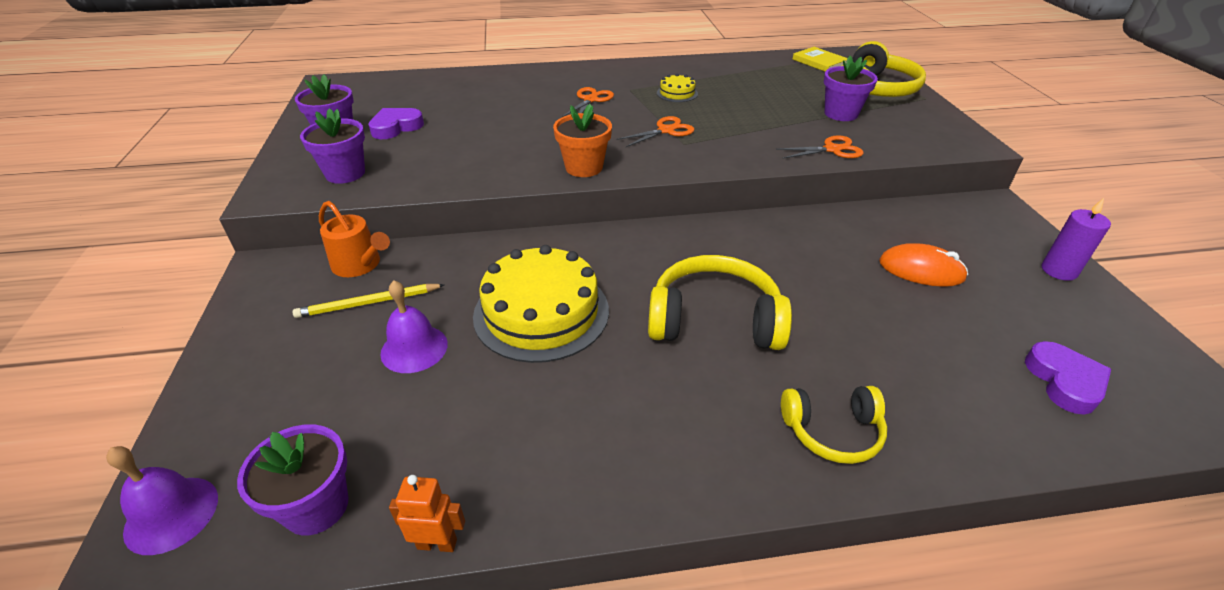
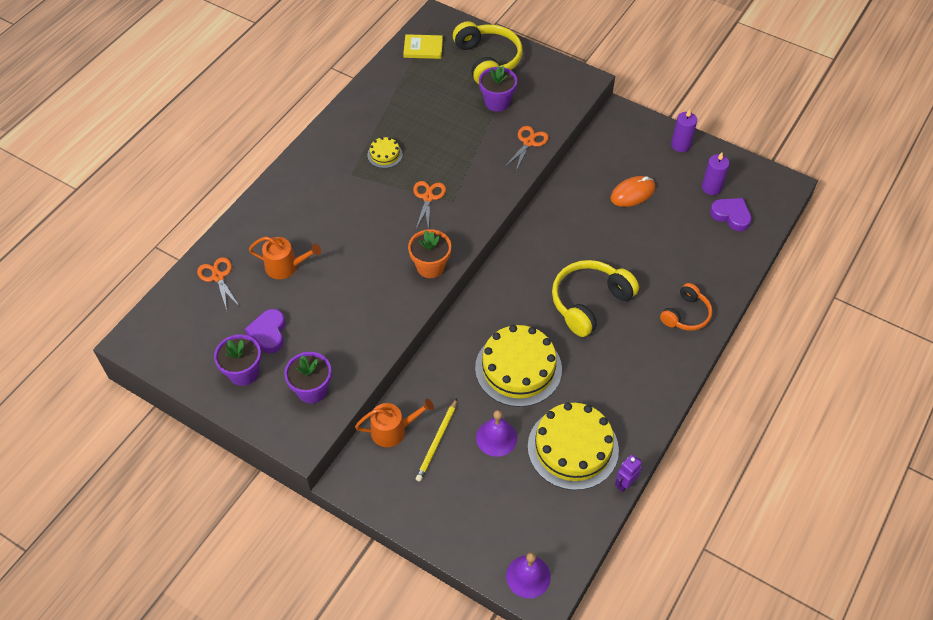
camera: 50 degrees left, 15 degrees up
purple flower pot [237,424,349,535] -> none
orange robot [389,475,465,552] -> purple robot [615,455,642,492]
orange scissors [562,87,614,117] -> orange scissors moved to [197,257,240,310]
yellow headphones [781,386,887,464] -> orange headphones [660,283,712,331]
none -> orange watering can [249,236,321,279]
none -> yellow cake [528,403,619,490]
none -> purple candle [702,153,730,195]

